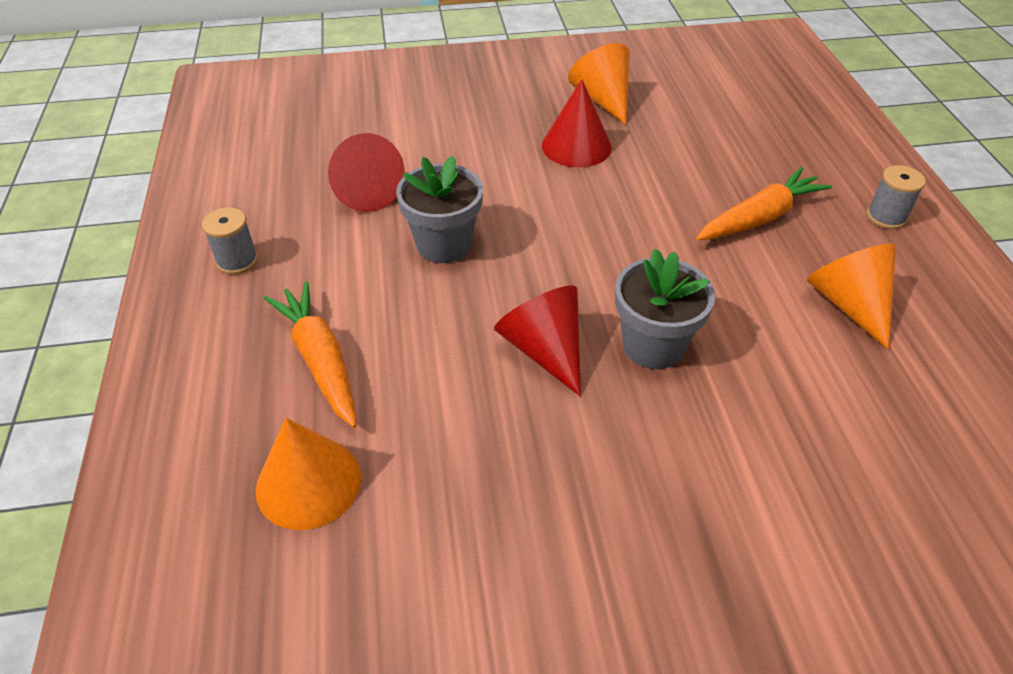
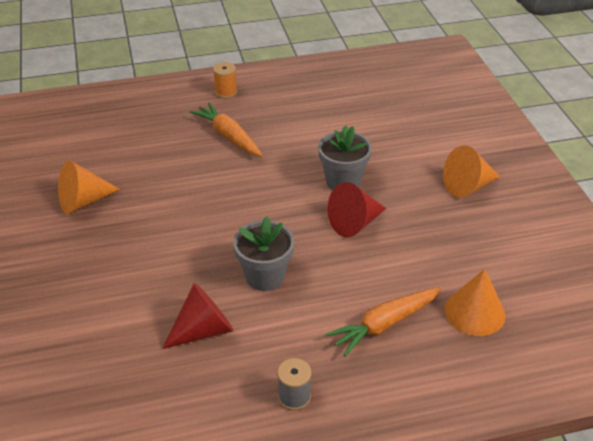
camera: 95 degrees left, 5 degrees down
red cone [542,79,612,167] -> none
orange cone [807,243,896,350] -> orange cone moved to [443,145,500,198]
grey spool [867,165,926,229] -> orange spool [213,62,237,98]

